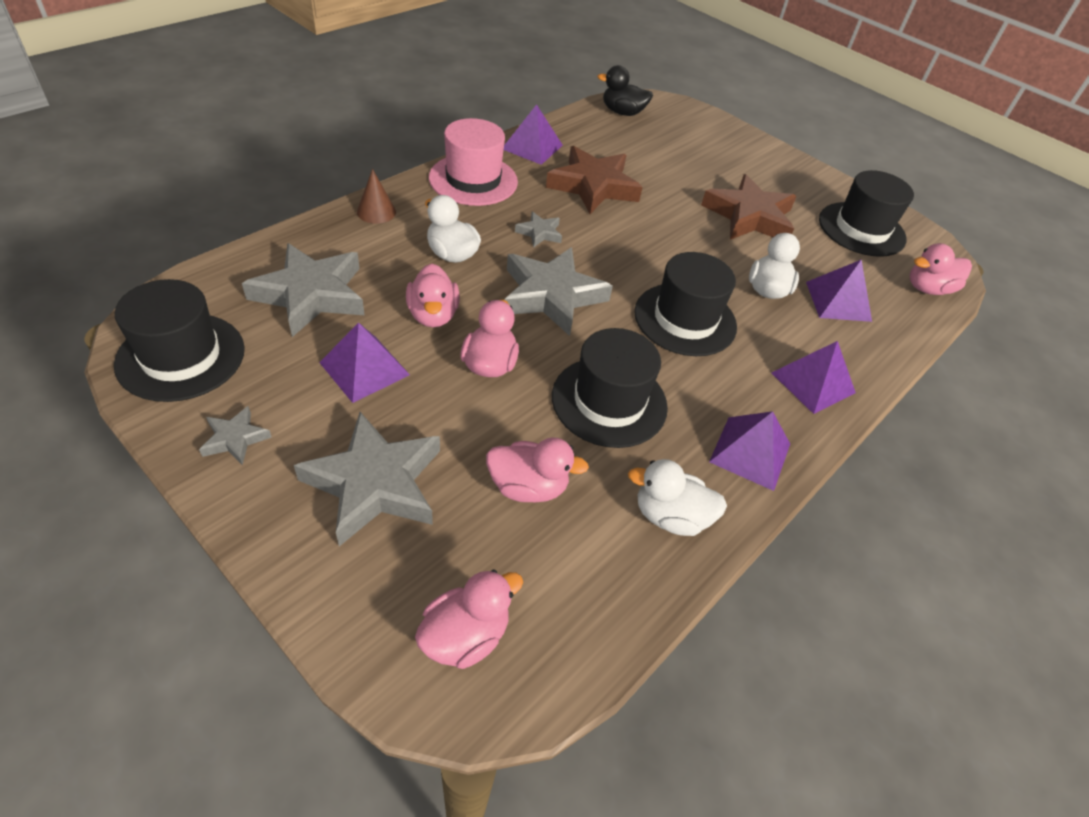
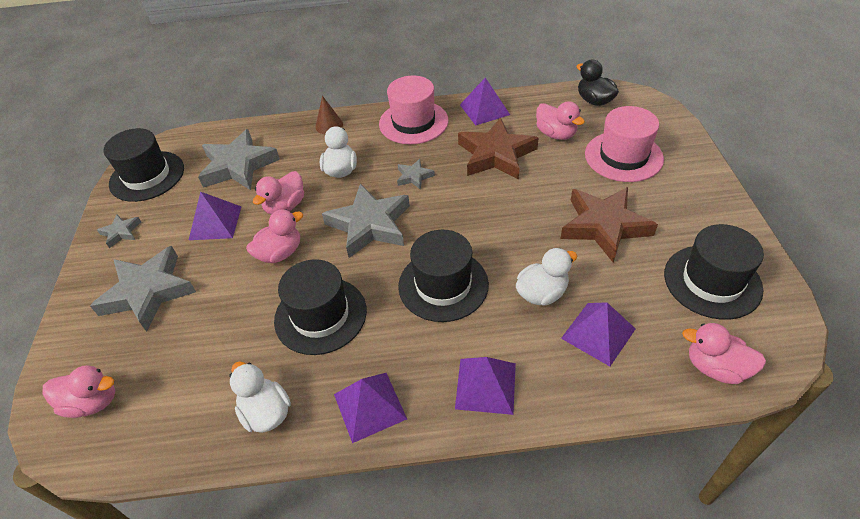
camera: 50 degrees right, 0 degrees up
pink duck [486,437,589,502] -> pink duck moved to [536,101,585,140]
none -> pink hat [585,106,664,182]

